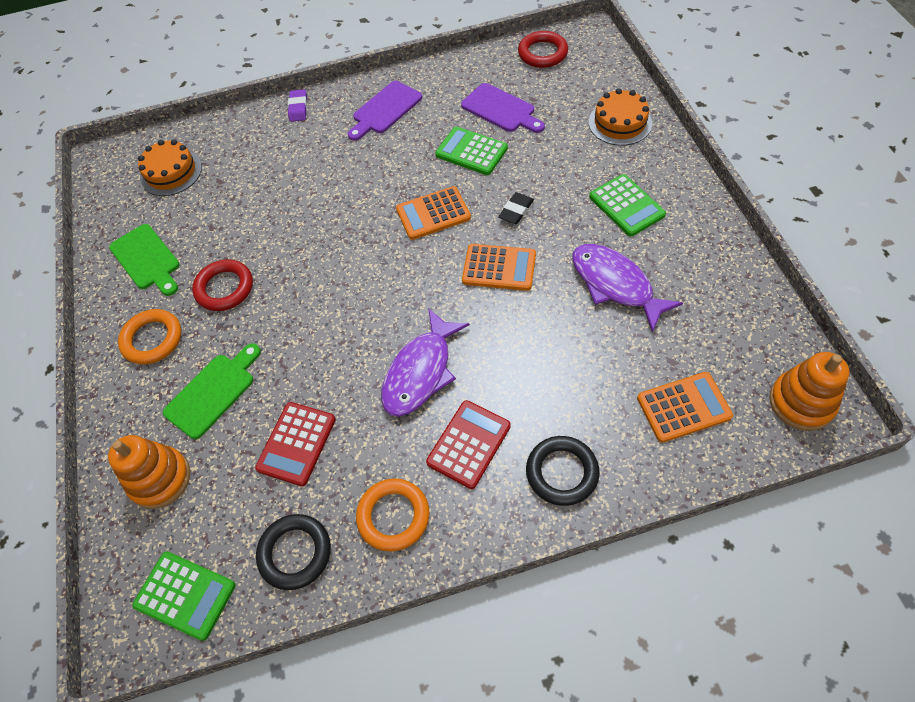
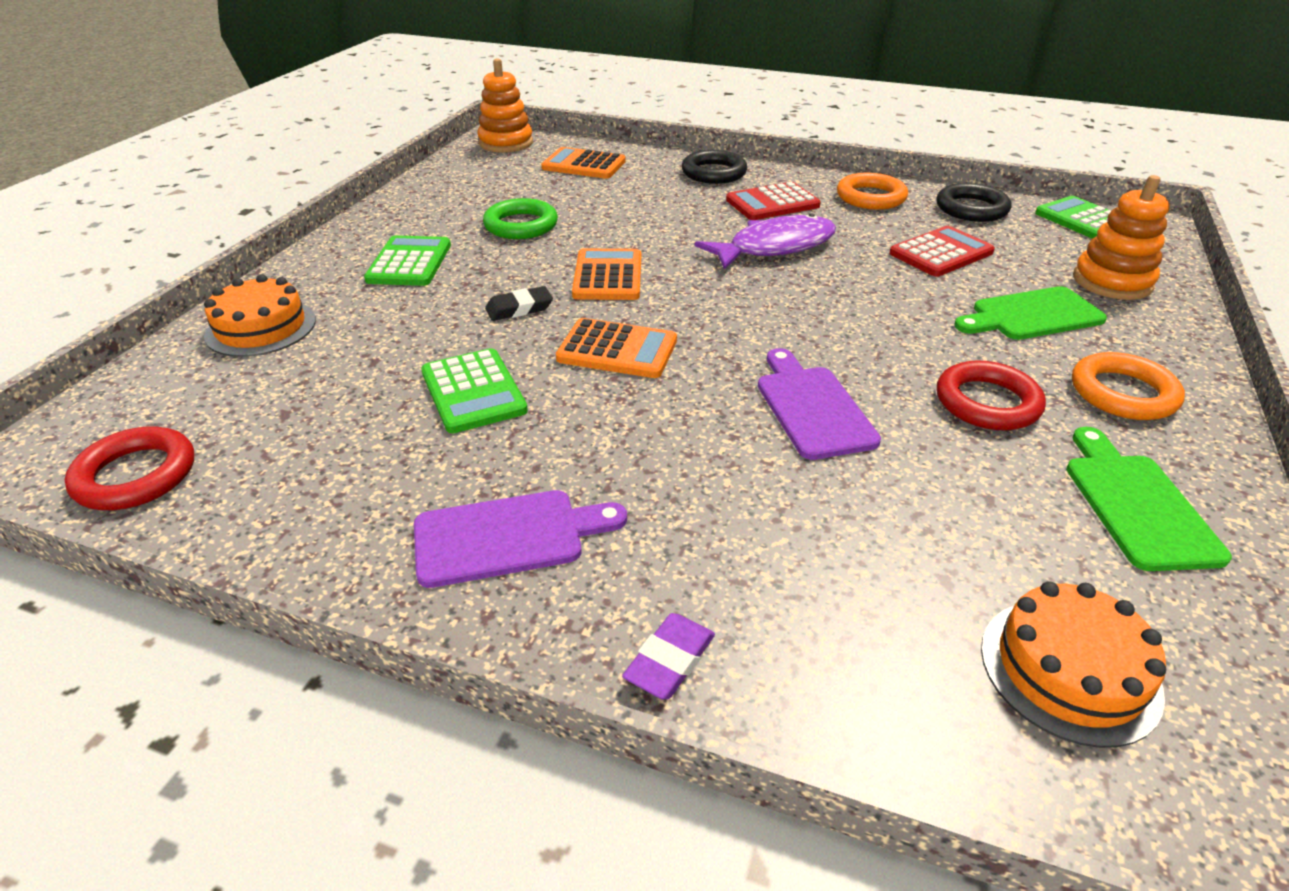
camera: 150 degrees left, 20 degrees down
purple cutting board [461,83,545,133] -> purple cutting board moved to [758,348,881,460]
orange calculator [462,244,536,291] -> orange calculator turned 45 degrees clockwise [572,248,641,300]
purple fish [572,244,683,332] -> green ring [483,198,558,239]

